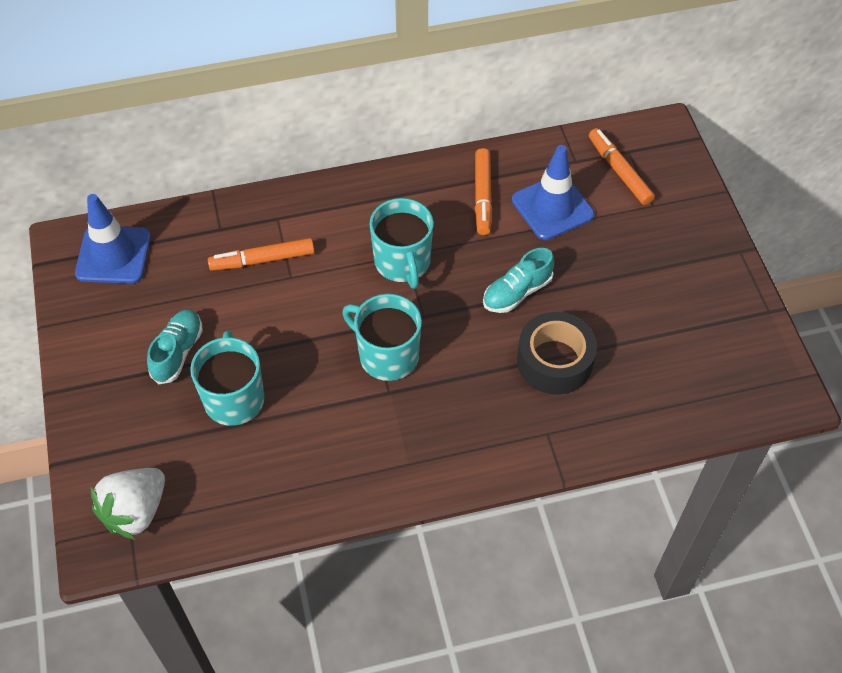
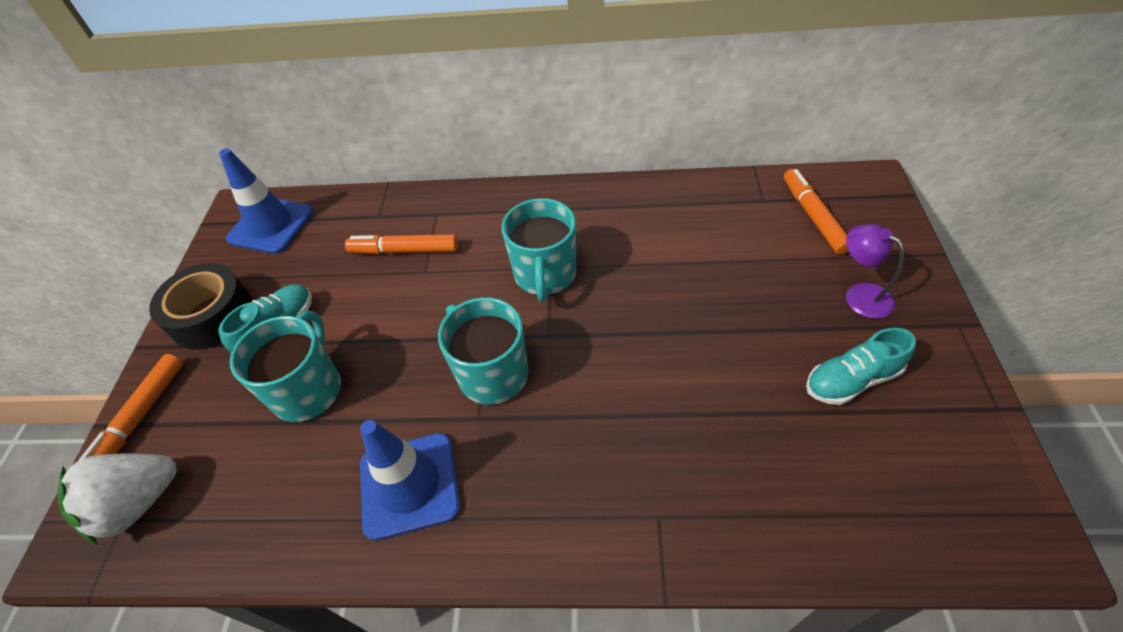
camera: 20 degrees right, 5 degrees down
orange marker [475,148,492,235] -> orange marker moved to [79,354,183,460]
turquoise shoe [483,248,554,313] -> turquoise shoe moved to [806,327,916,405]
blue traffic cone [512,145,594,240] -> blue traffic cone moved to [360,420,460,541]
black tape [517,312,597,394] -> black tape moved to [149,263,253,350]
none -> purple lamp [846,224,904,319]

